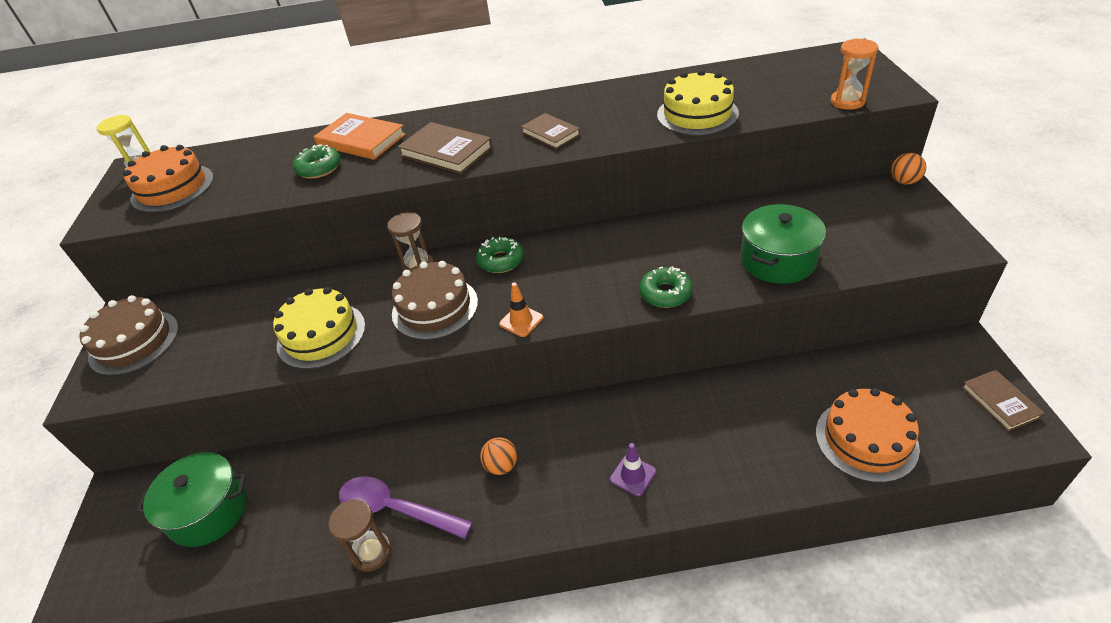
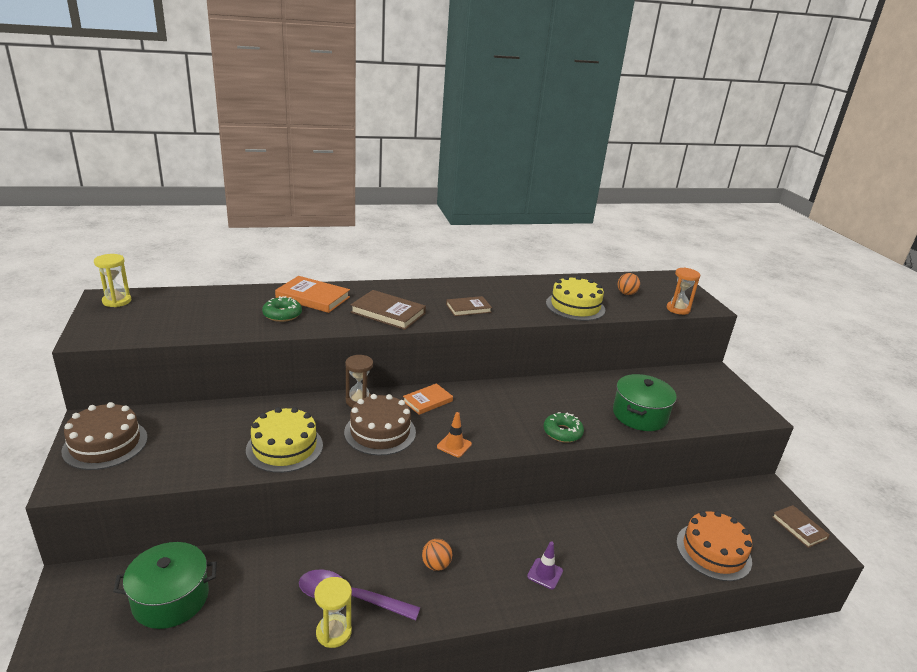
camera: 15 degrees left, 15 degrees down
orange cake [123,145,214,212] -> none
brown hourglass [328,499,391,572] -> yellow hourglass [314,577,352,648]
green donut [476,237,524,273] -> orange book [403,383,453,415]
brown book [521,113,580,149] -> brown book turned 60 degrees counterclockwise [446,296,492,316]
orange ball [891,153,926,185] -> orange ball moved to [618,273,640,295]

